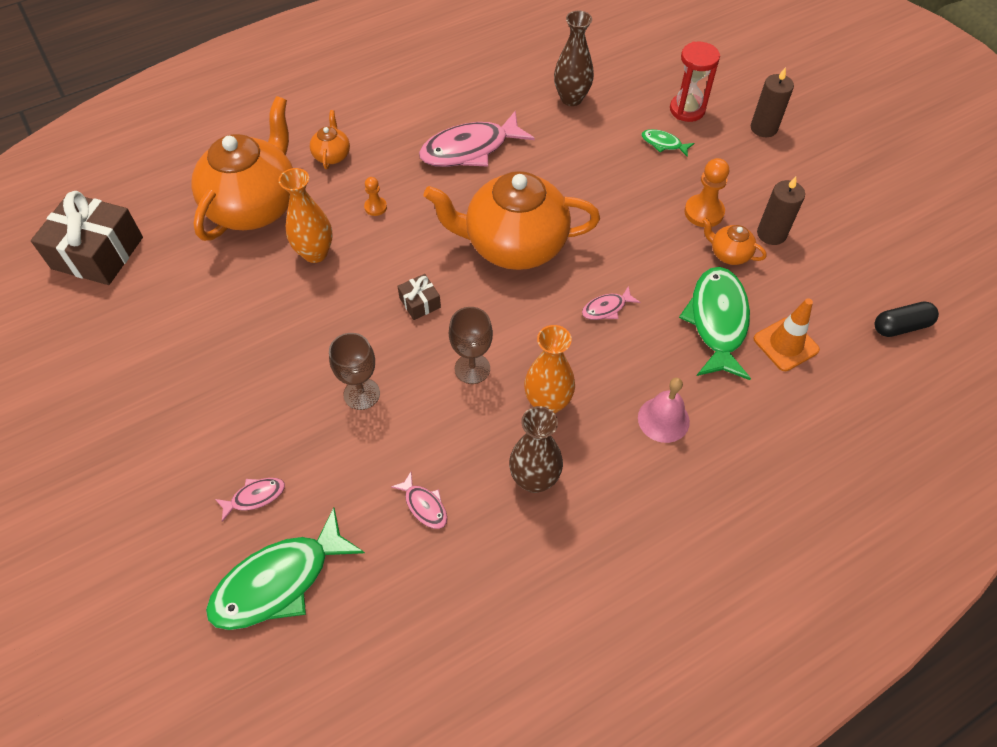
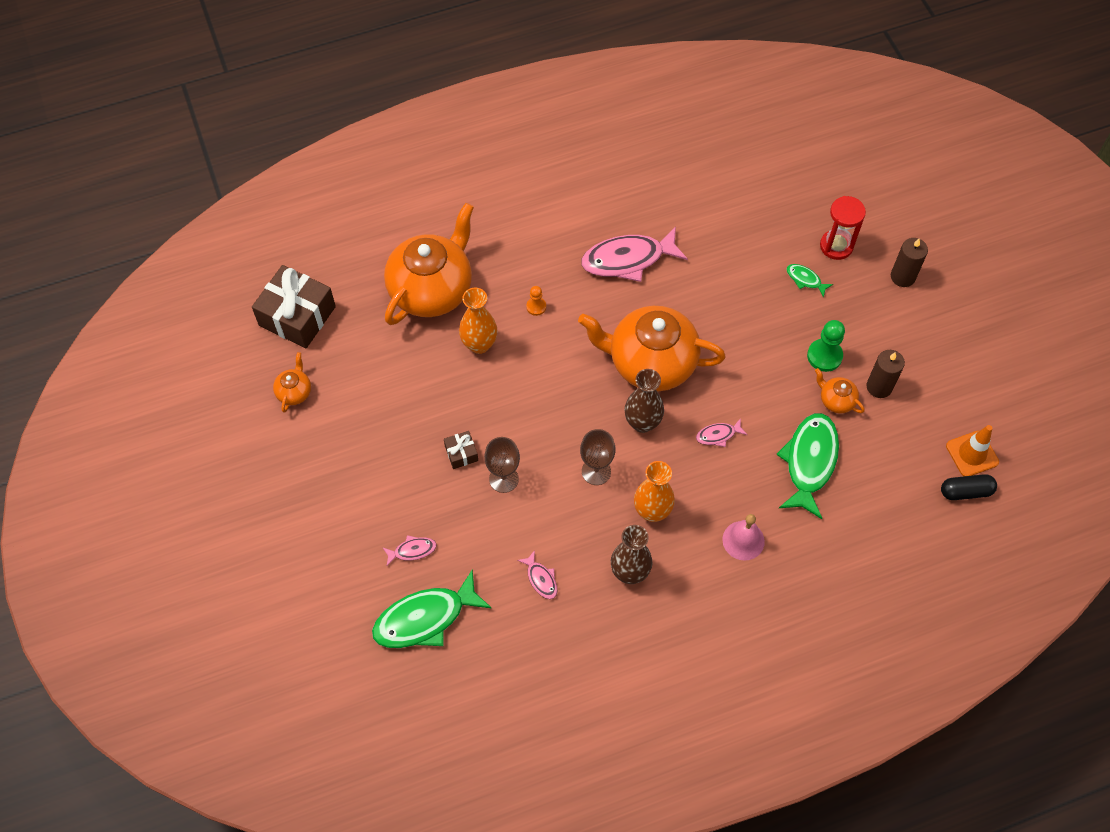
camera: 10 degrees right, 5 degrees up
orange teapot [310,110,350,169] -> orange teapot moved to [273,352,311,413]
brown gift [397,274,441,320] -> brown gift moved to [444,431,478,469]
brown vase [554,11,594,106] -> brown vase moved to [625,369,664,433]
orange pawn [684,158,729,227] -> green pawn [807,320,845,372]
orange traffic cone [754,298,820,371] -> orange traffic cone moved to [946,425,999,476]

